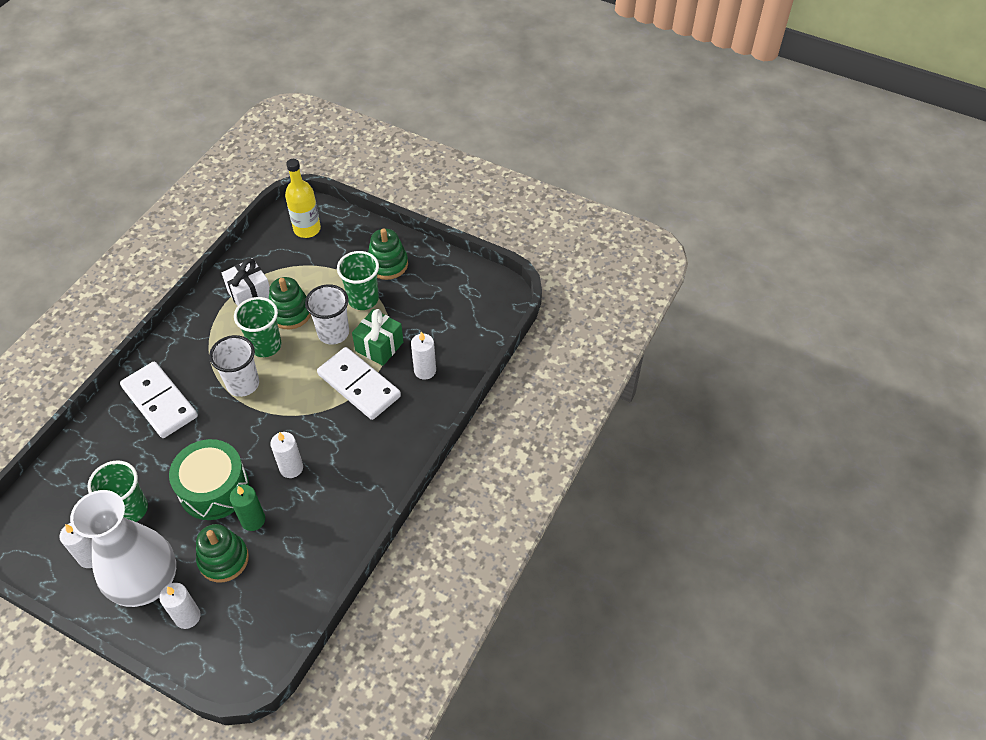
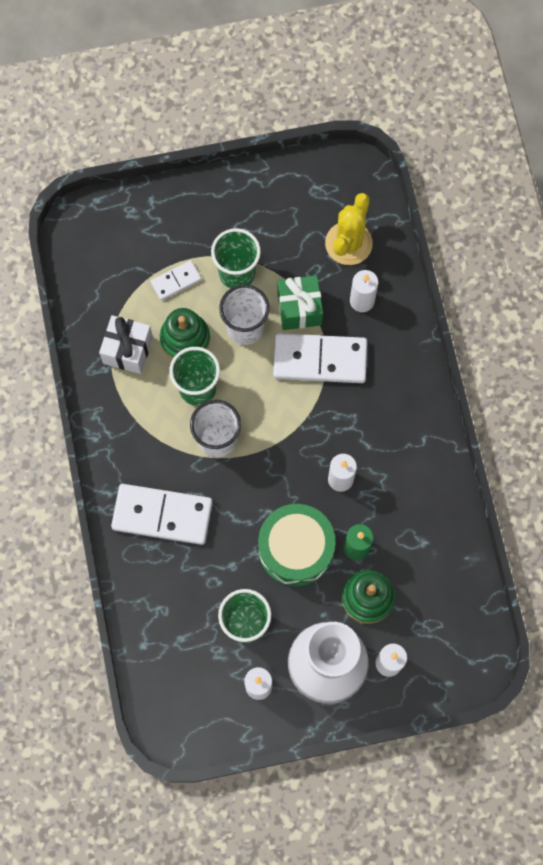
camera: 40 degrees left, 20 degrees up
yellow bottle [285,159,321,238] -> none
green stacking toy [368,228,408,280] -> none
none -> white domino [151,260,202,300]
none -> yellow cactus [325,193,373,265]

